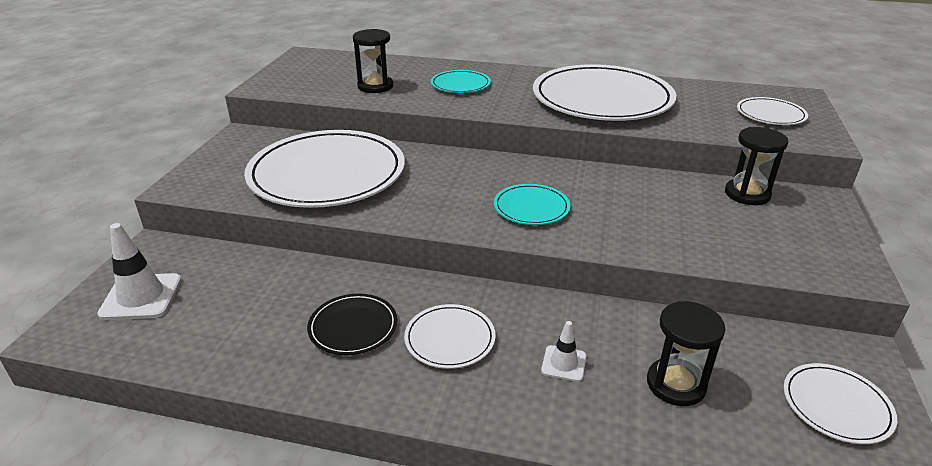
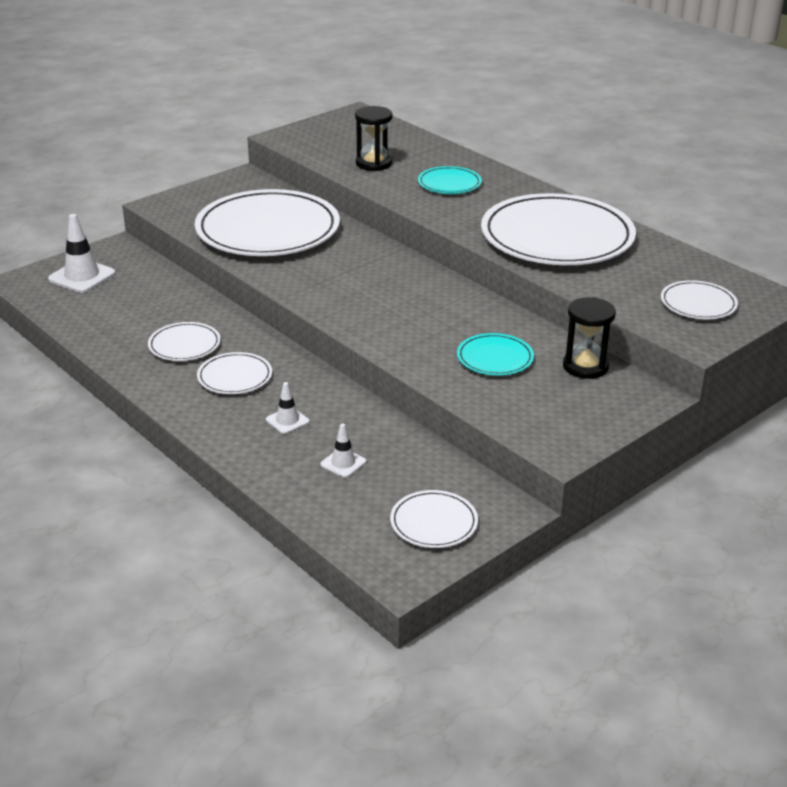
camera: 35 degrees right, 0 degrees up
black plate [307,294,397,355] -> white plate [148,322,221,361]
turquoise plate [494,184,570,225] -> turquoise plate moved to [457,333,534,376]
black hourglass [647,301,726,406] -> white traffic cone [320,423,366,478]

